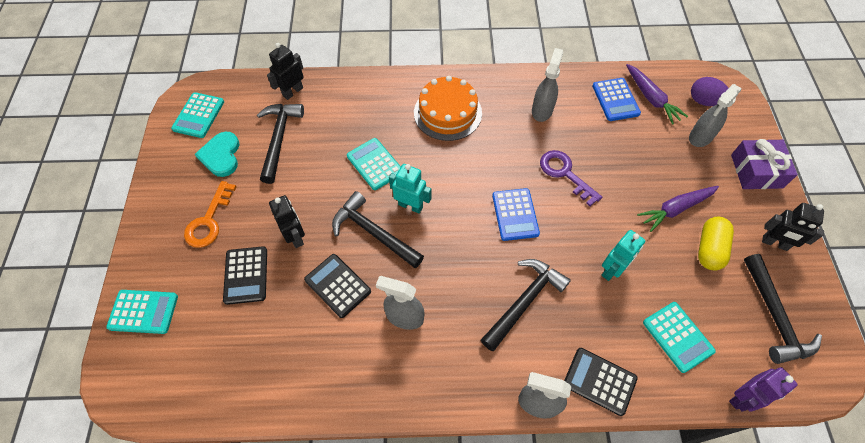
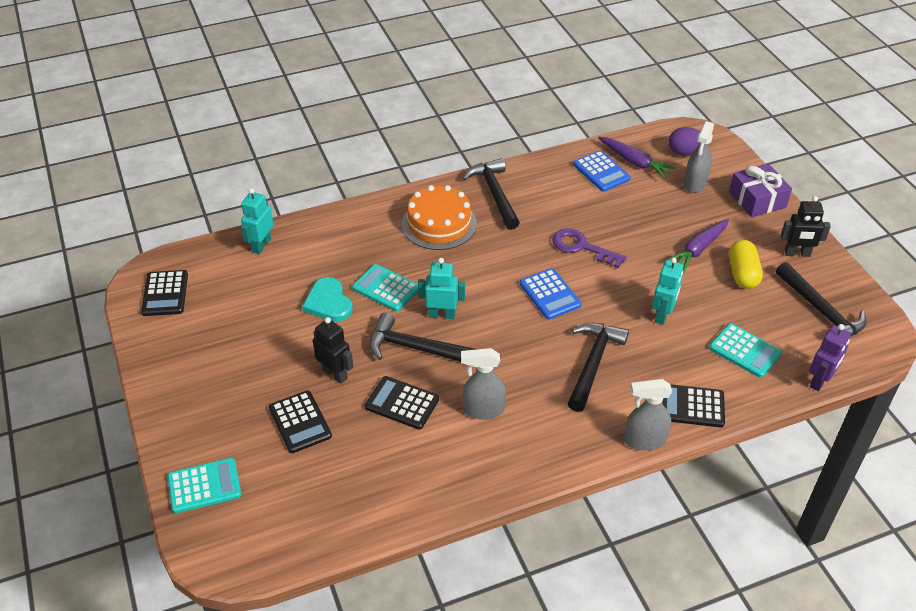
camera: 20 degrees left, 15 degrees down
turquoise calculator [171,92,224,138] -> black calculator [141,270,188,316]
orange key [184,181,237,248] -> none
turquoise heart [195,132,240,177] -> turquoise heart moved to [302,277,353,322]
black hammer [257,104,304,184] -> black hammer moved to [462,158,520,230]
black robot [267,43,304,100] -> turquoise robot [241,188,274,254]
grey spray bottle [532,48,563,122] -> none

